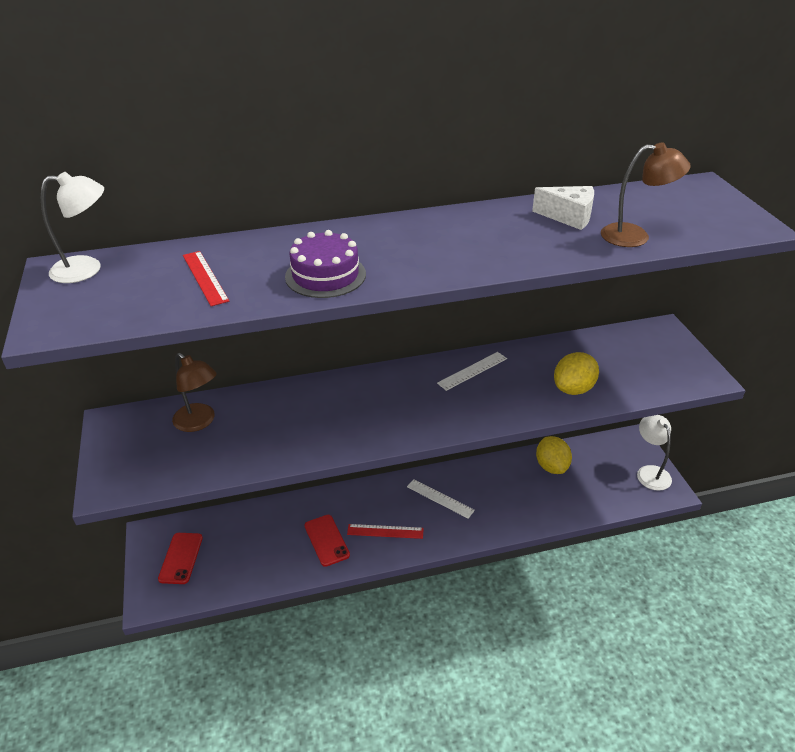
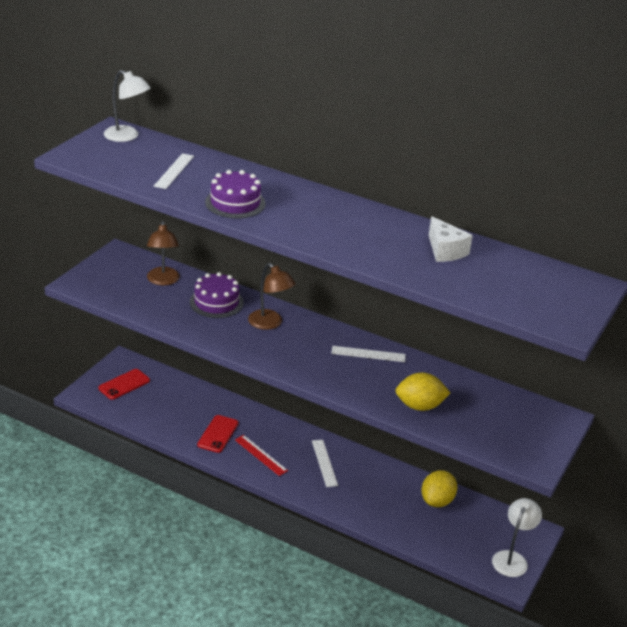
camera: 40 degrees right, 5 degrees down
red ruler [183,251,229,306] -> white ruler [154,153,194,189]
brown lamp [601,142,691,247] -> brown lamp moved to [248,263,296,330]
none -> purple cake [190,272,244,318]

